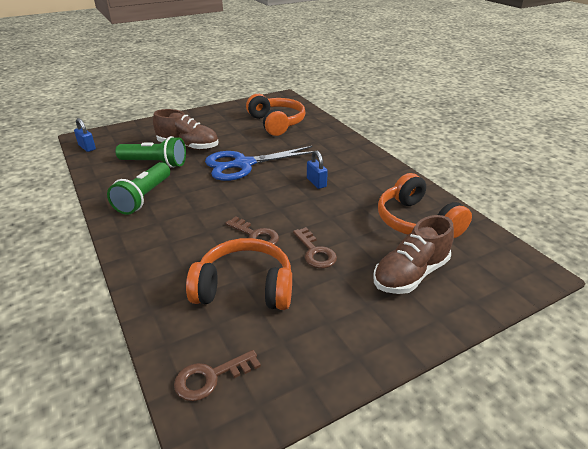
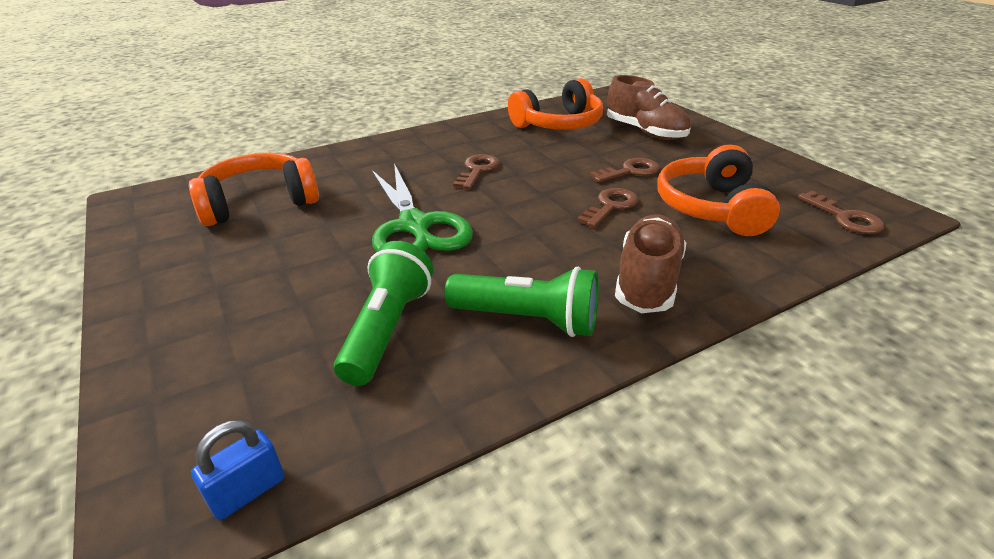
camera: 90 degrees left, 0 degrees up
brown shoe [153,109,219,150] -> brown shoe moved to [615,215,686,313]
blue scissors [205,146,313,181] -> green scissors [371,164,473,252]
blue padlock [307,150,328,189] -> brown key [453,154,500,189]

